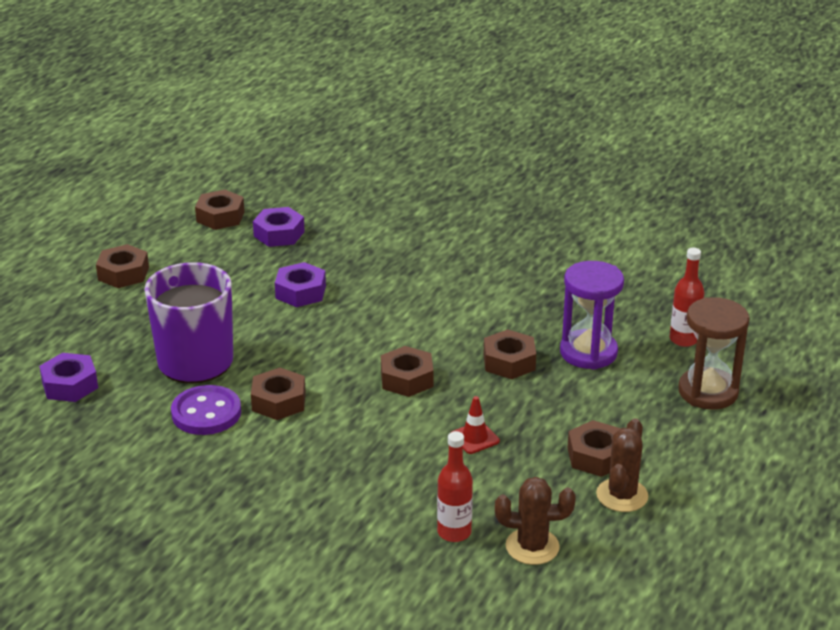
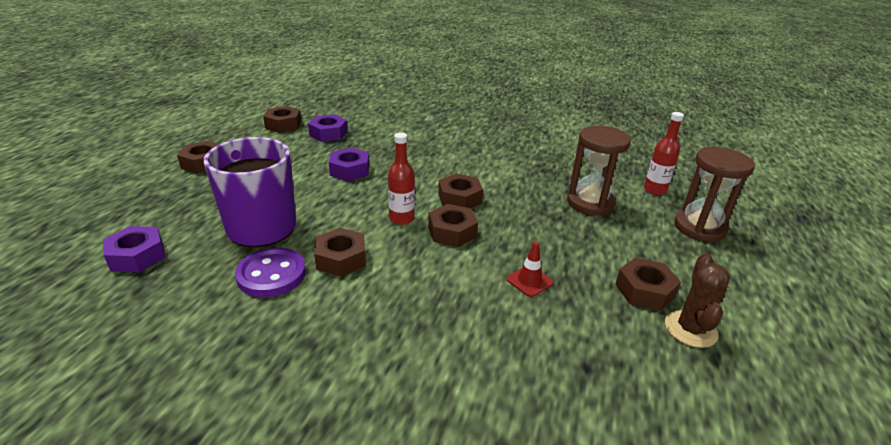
camera: 10 degrees left, 0 degrees up
red bottle [437,431,473,542] -> red bottle moved to [388,133,415,225]
brown nut [484,329,536,379] -> brown nut moved to [438,173,483,208]
brown cactus [495,477,576,565] -> none
purple hourglass [560,261,624,370] -> brown hourglass [567,126,631,216]

